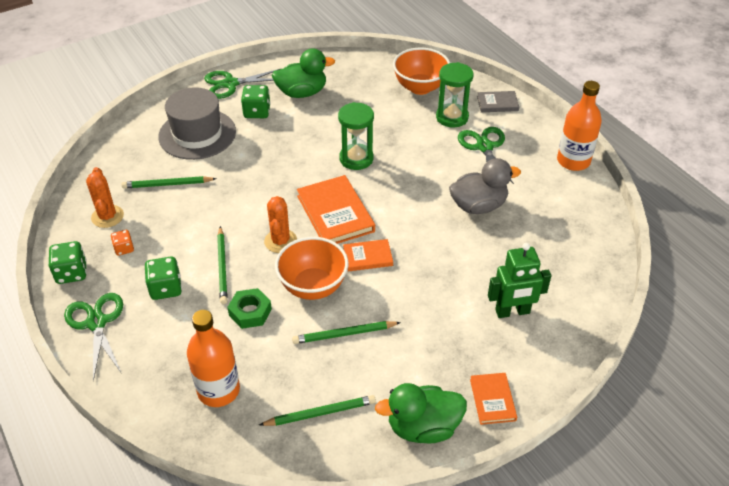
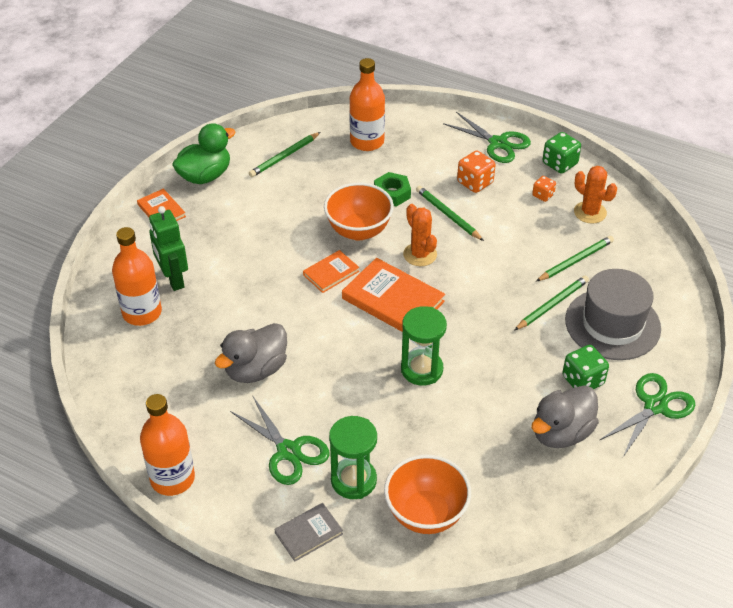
camera: 150 degrees right, 0 degrees up
green dice [145,257,182,300] -> orange dice [457,151,496,193]
green duck [272,48,335,98] -> grey duck [531,385,599,448]
green pencil [292,321,401,344] -> green pencil moved to [515,275,589,330]
green robot [488,243,551,318] -> green robot turned 75 degrees counterclockwise [149,206,188,291]
none -> orange bottle [112,227,162,326]

